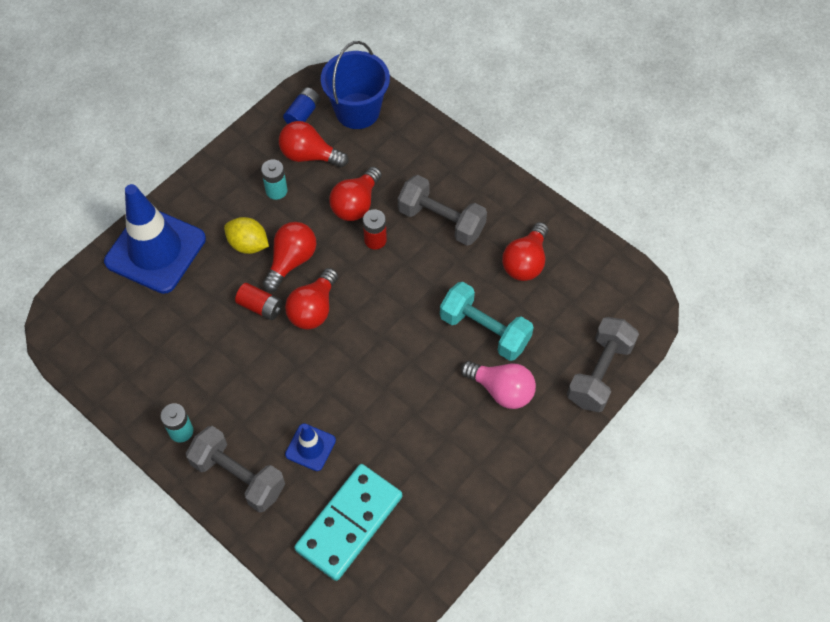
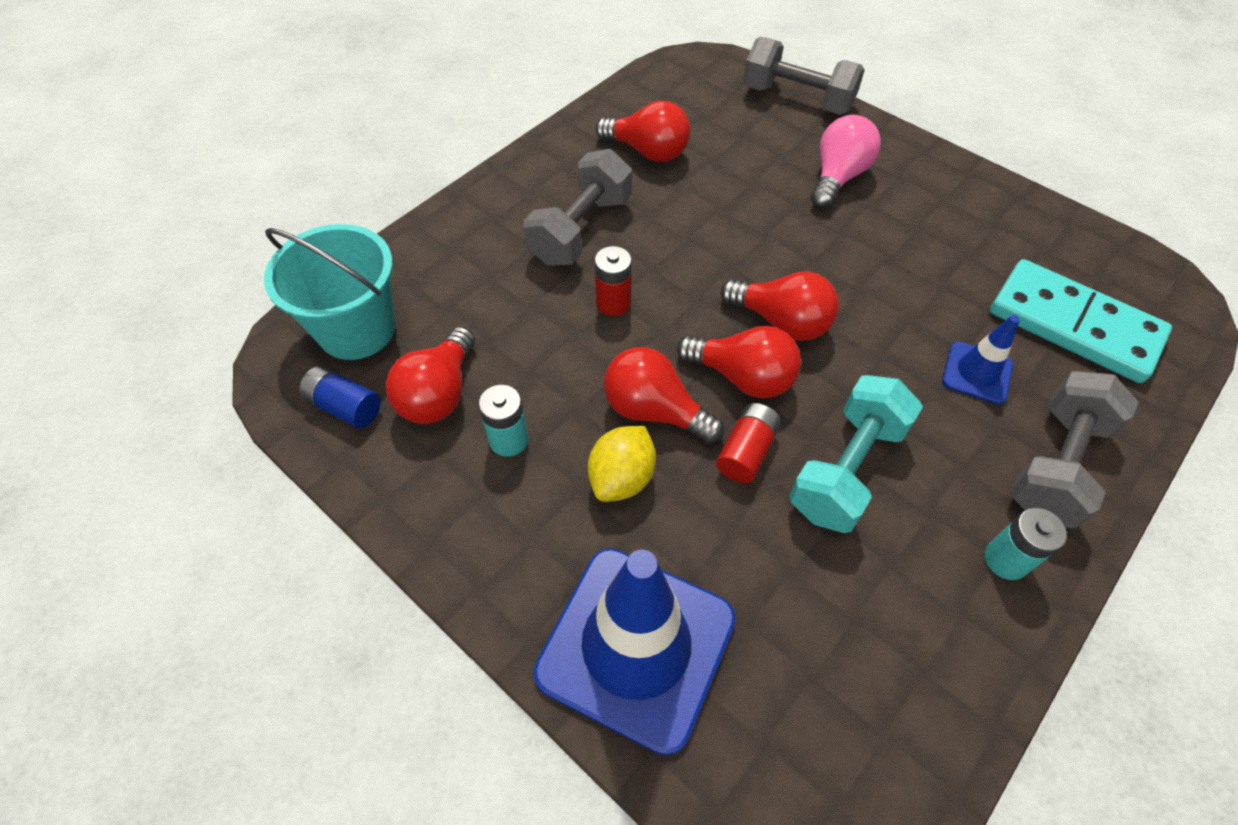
camera: 90 degrees left, 5 degrees down
blue bucket [321,41,390,129] -> turquoise bucket [264,224,395,360]
red light bulb [329,167,382,221] -> red light bulb moved to [721,271,839,341]
turquoise dumbbell [440,282,534,361] -> turquoise dumbbell moved to [789,375,923,533]

